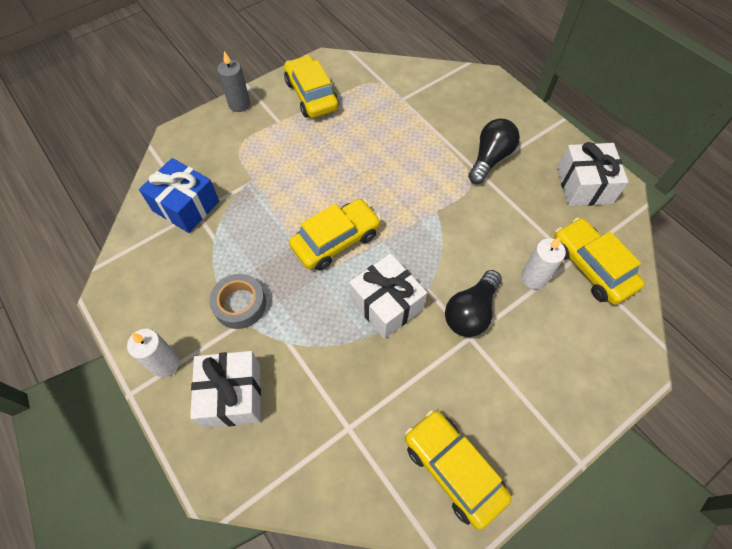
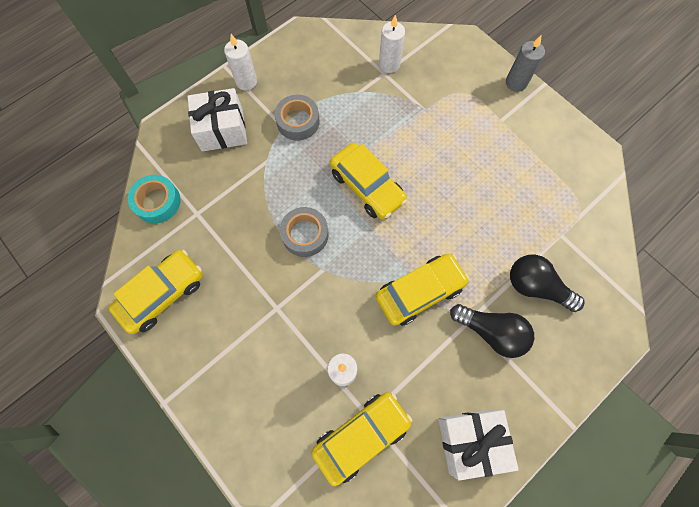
camera: 85 degrees right, 10 degrees up
blue gift [139,158,219,233] -> white candle [379,15,405,73]
yellow car [284,55,339,118] -> yellow car moved to [376,253,470,326]
white gift [349,253,427,339] -> grey tape [280,207,328,257]
black light bulb [445,270,502,337] -> black light bulb moved to [510,254,585,312]
none -> turquoise tape [128,175,181,223]

